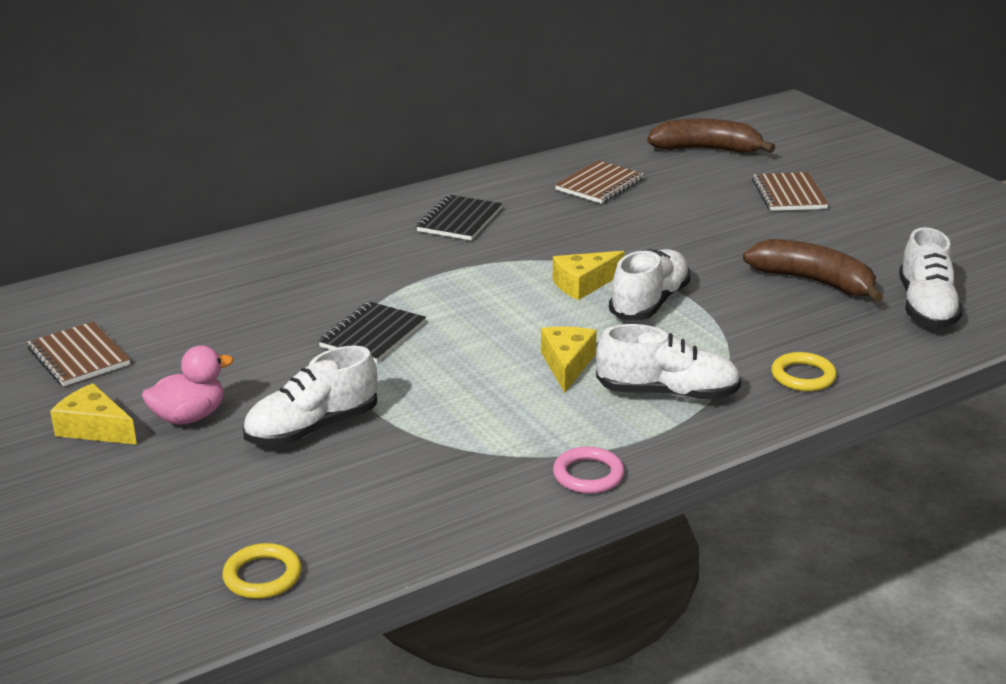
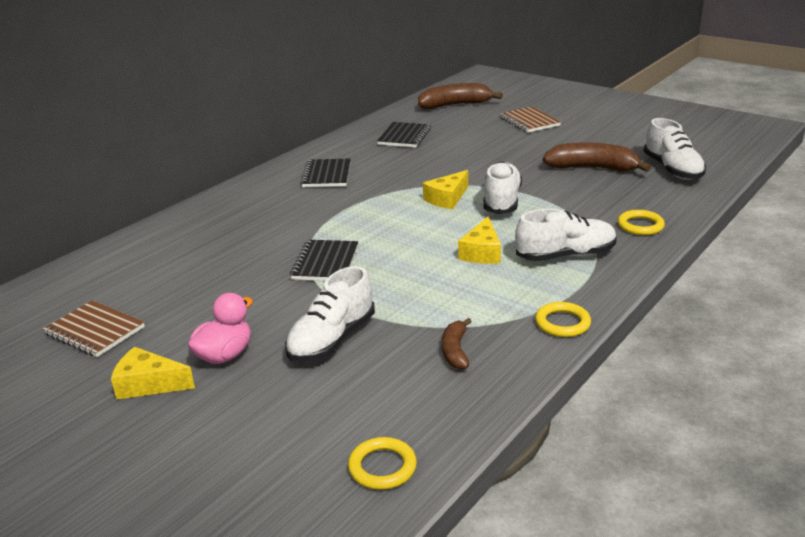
camera: 20 degrees left, 0 degrees up
yellow cheese [541,326,597,393] -> yellow cheese turned 150 degrees counterclockwise [458,217,501,264]
pink ring [553,447,624,494] -> yellow ring [535,302,591,337]
brown notebook [555,160,644,204] -> black notebook [377,122,431,148]
none -> brown banana [442,318,472,370]

